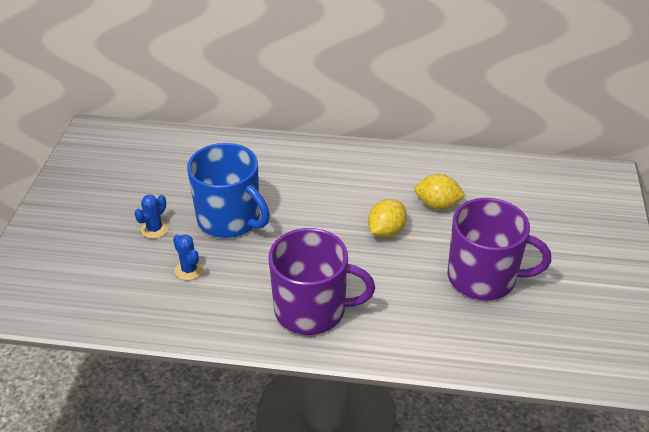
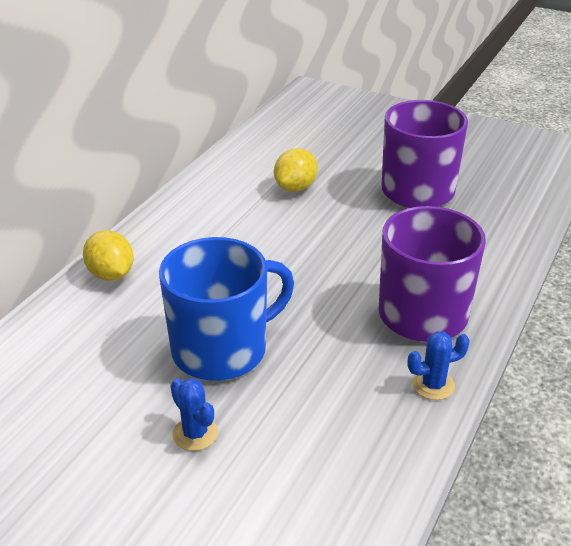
camera: 70 degrees left, 5 degrees down
blue cactus [173,235,204,280] -> blue cactus moved to [407,331,470,400]
yellow lemon [368,199,407,238] -> yellow lemon moved to [83,230,134,281]

